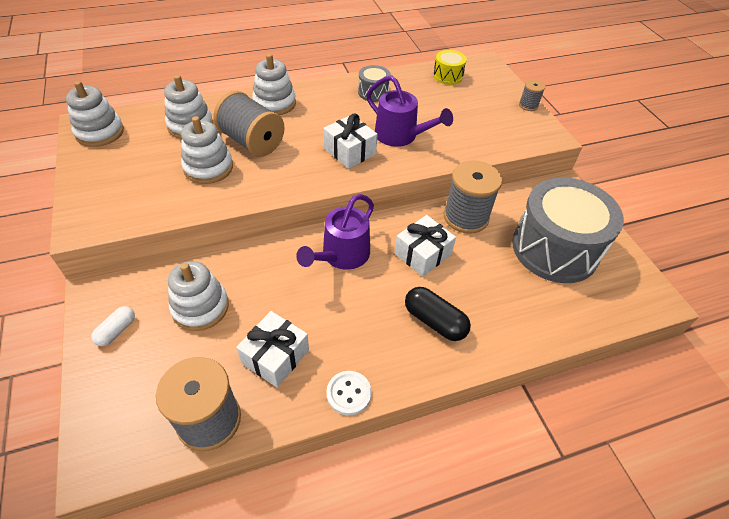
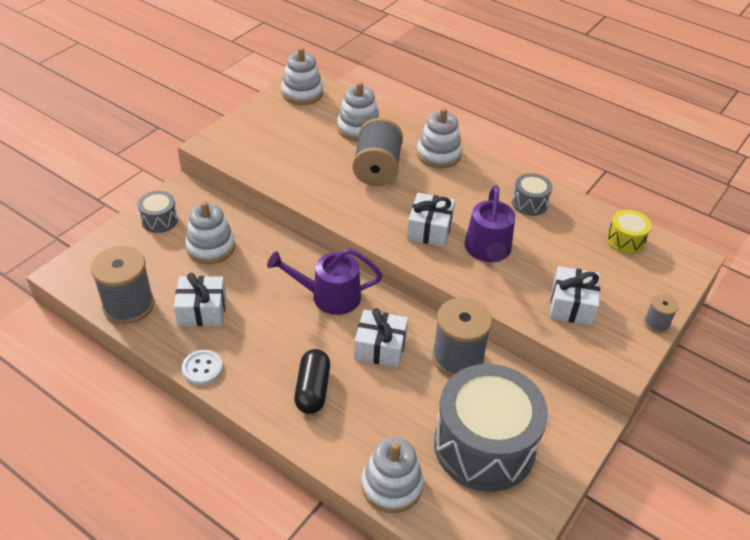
camera: 55 degrees right, 5 degrees down
white capsule [91,306,135,346] -> grey drum [138,191,178,233]
white stacking toy [181,116,233,184] -> white stacking toy moved to [362,437,423,513]
none -> white gift [550,266,600,326]

